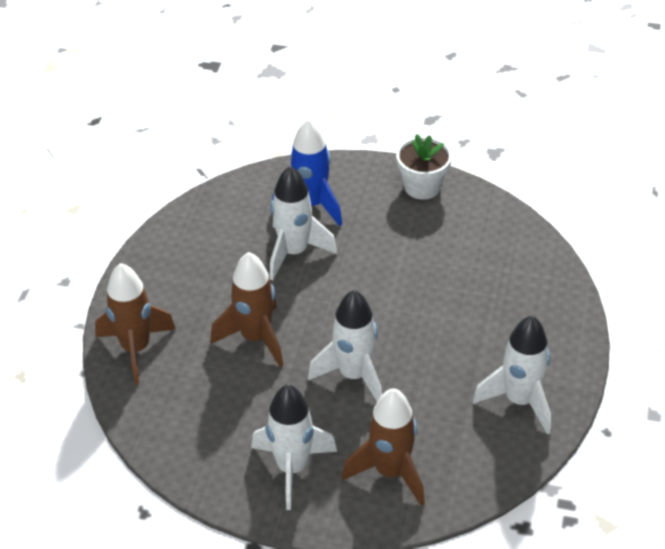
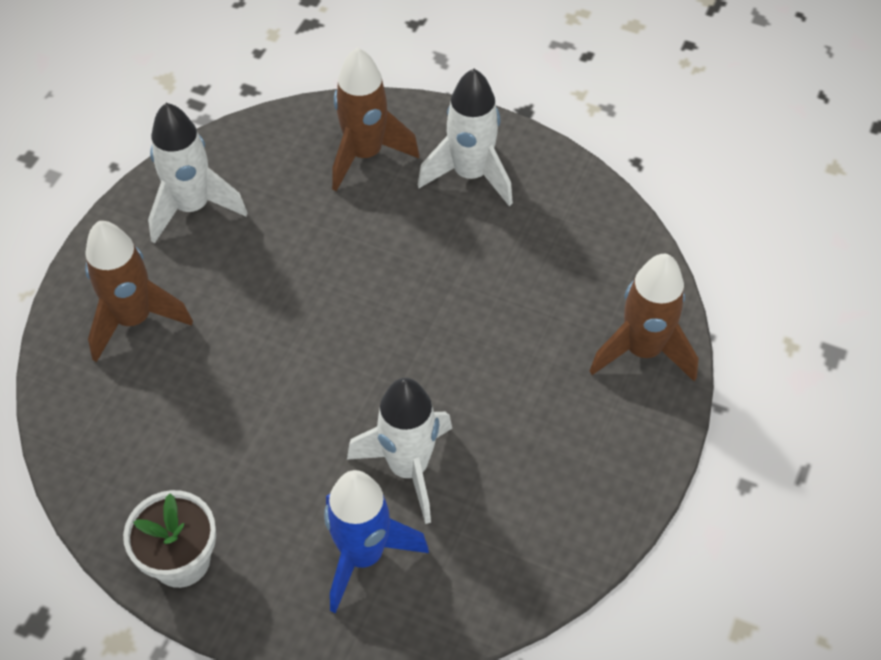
camera: 170 degrees left, 10 degrees up
brown rocket [211,252,283,367] -> brown rocket moved to [85,221,193,362]
white rocket [308,290,382,402] -> none

